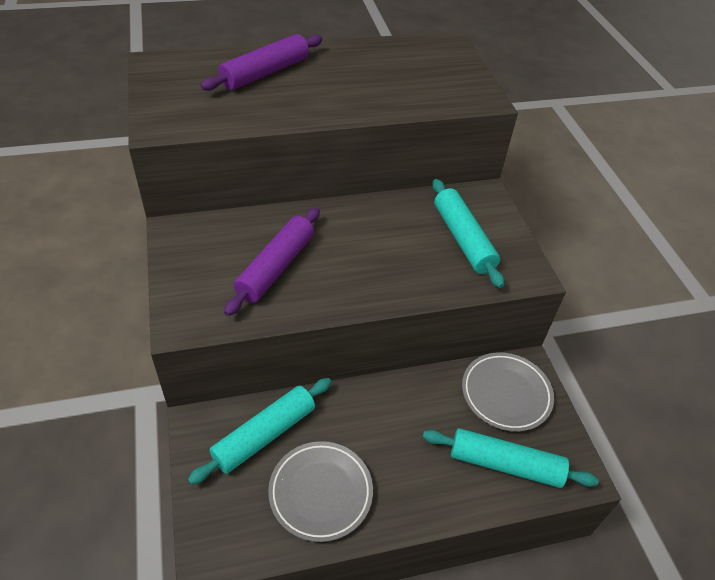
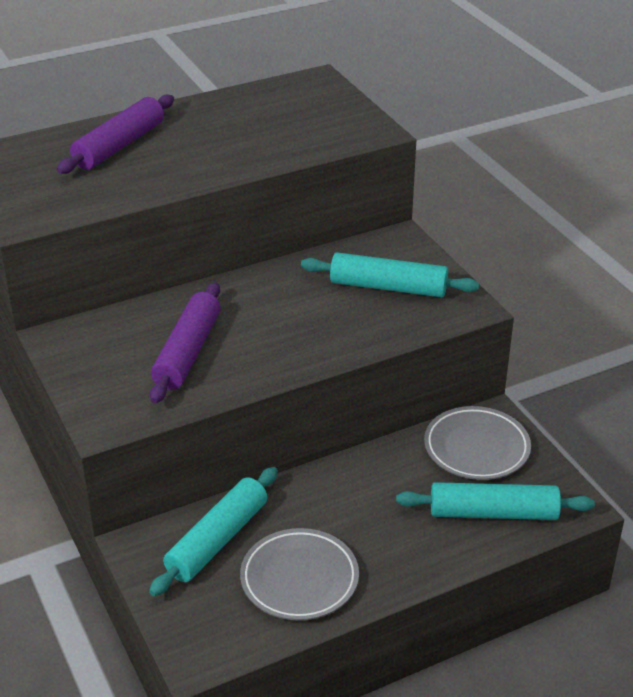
camera: 10 degrees left, 10 degrees down
turquoise rolling pin [432,179,504,288] -> turquoise rolling pin turned 45 degrees counterclockwise [301,252,479,297]

